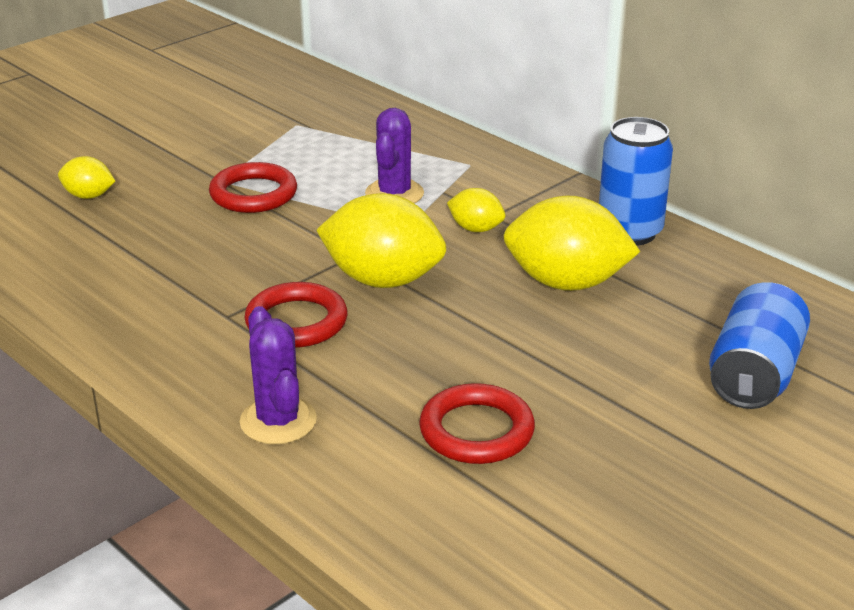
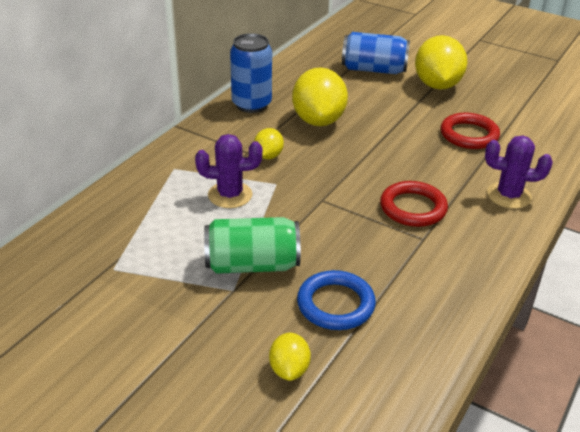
camera: 105 degrees left, 5 degrees up
red ring [209,162,297,213] -> green can [204,217,301,274]
purple cactus [240,306,317,445] -> purple cactus turned 45 degrees clockwise [485,136,553,209]
yellow lemon [316,193,446,288] -> yellow lemon moved to [415,35,468,90]
none -> blue ring [297,270,376,330]

